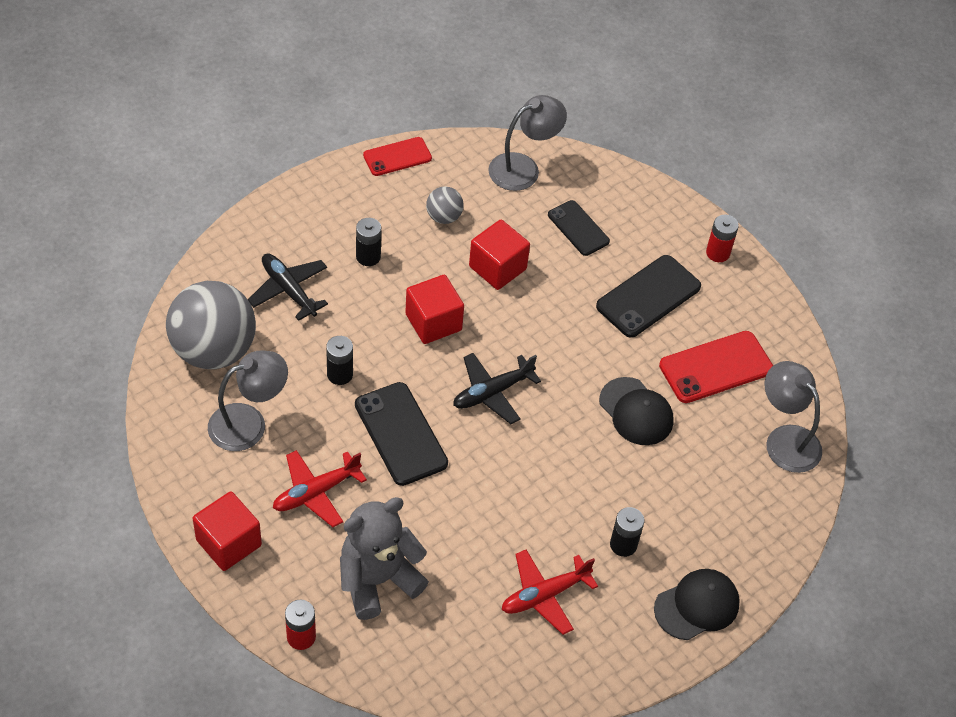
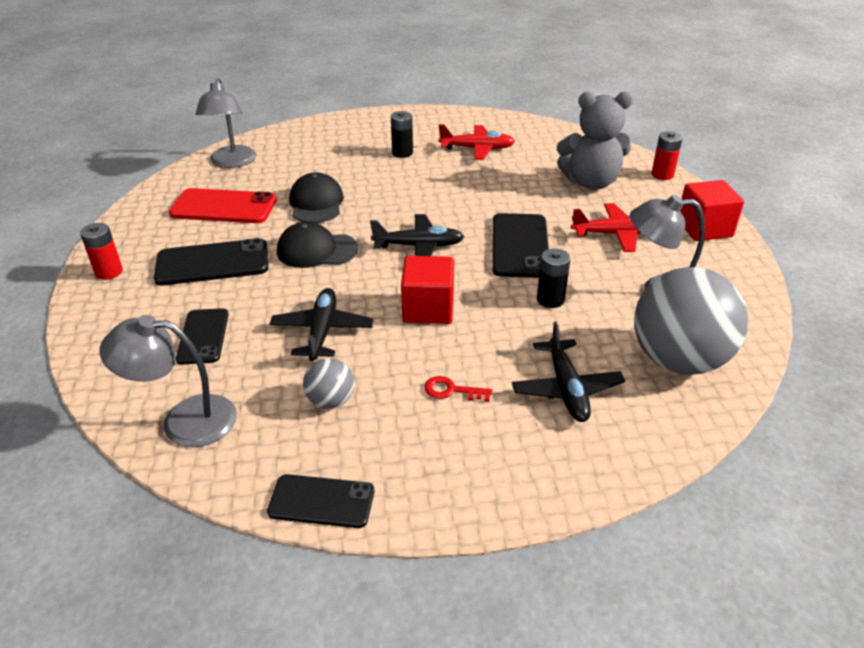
camera: 145 degrees left, 15 degrees down
black battery [356,218,381,266] -> red key [424,376,492,402]
red phone [363,137,432,176] -> black phone [267,474,374,528]
red cube [469,220,530,290] -> black plane [270,288,373,361]
black cap [654,569,740,640] -> black cap moved to [277,221,358,268]

